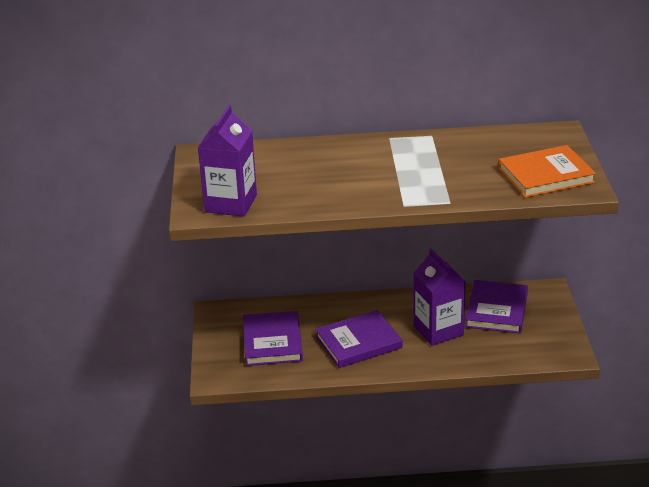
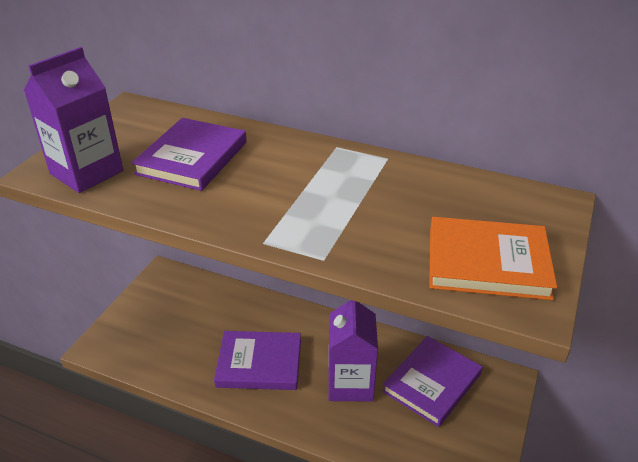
camera: 25 degrees right, 5 degrees up
purple book [243,311,303,366] -> purple book moved to [132,118,247,191]

